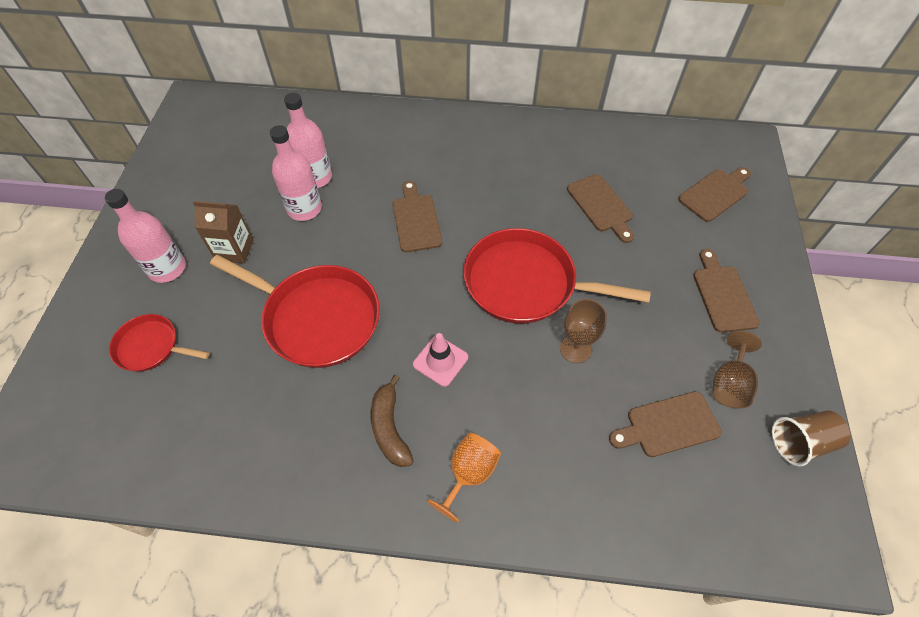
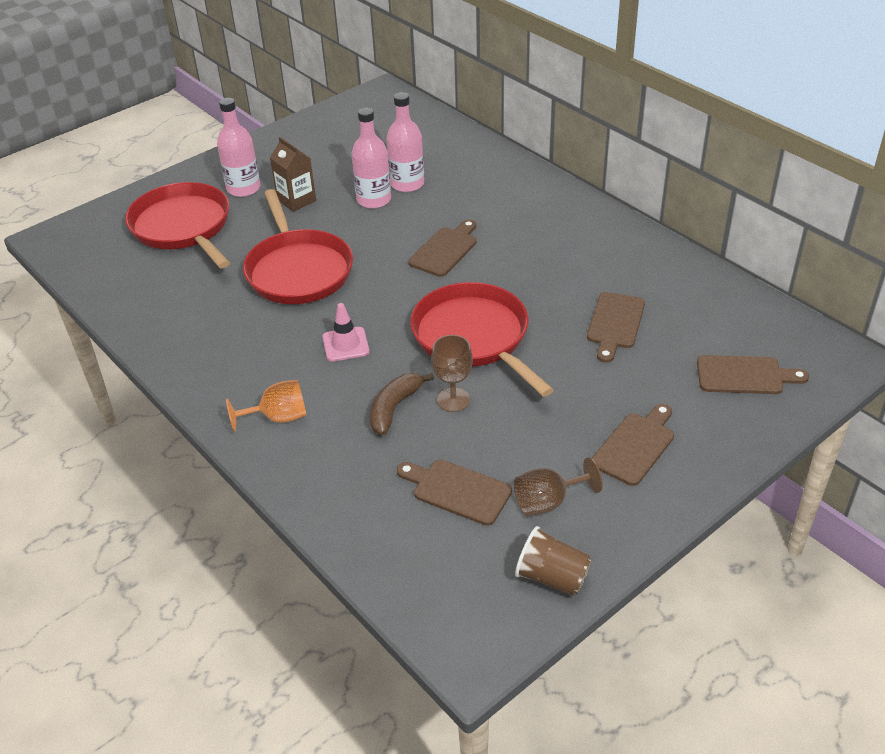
camera: 45 degrees right, 15 degrees down
red pan [109,314,210,372] -> red pan [125,182,230,268], size x1.85
brown banana [371,374,414,467] -> brown banana moved to [370,373,434,435]

